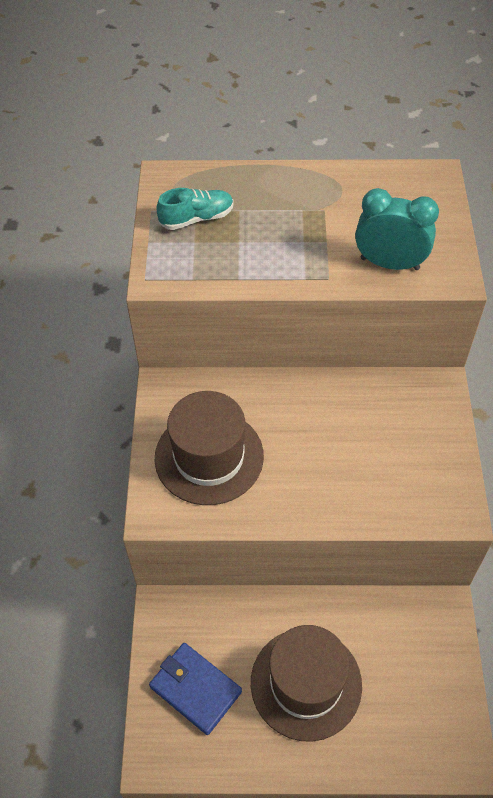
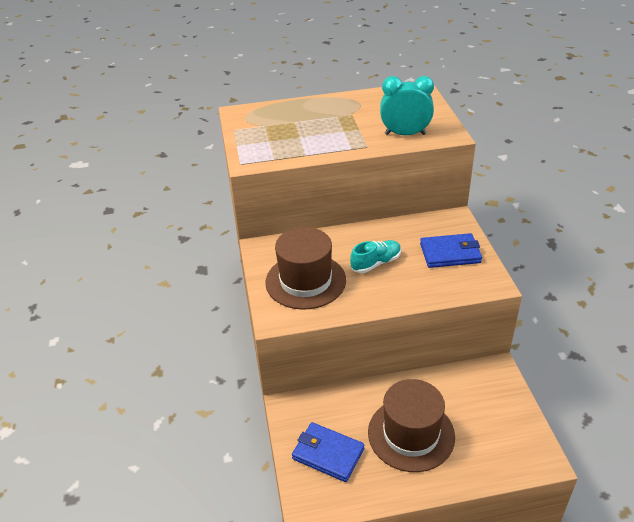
camera: 10 degrees left, 15 degrees down
turquoise shoe [156,188,234,230] -> turquoise shoe moved to [350,240,401,273]
none -> blue wallet [420,233,482,268]

